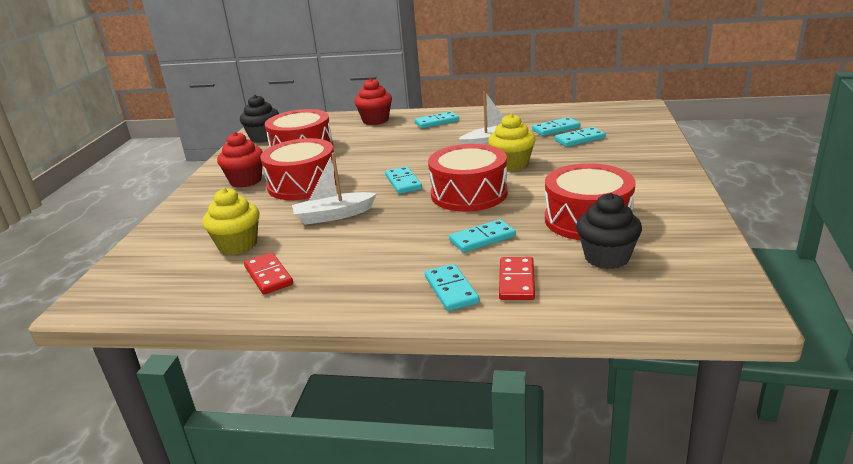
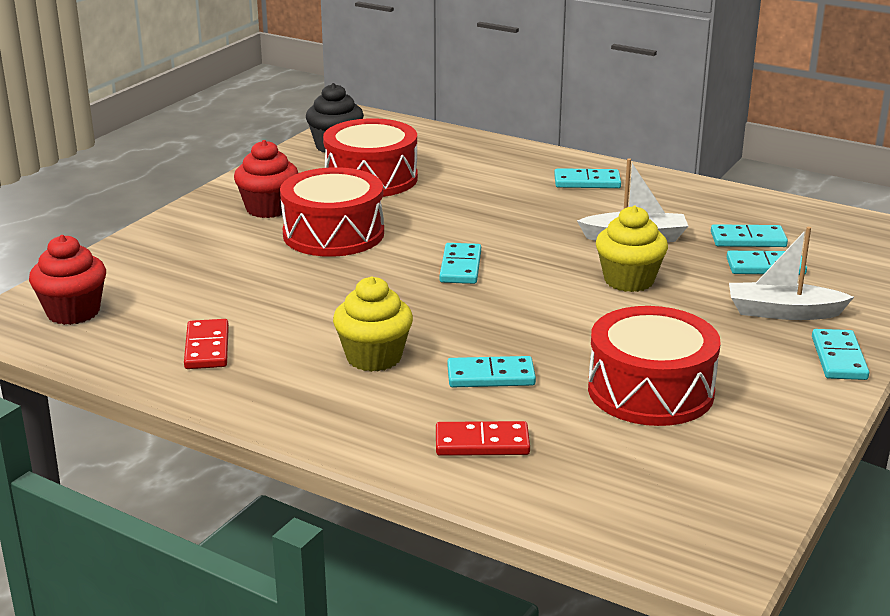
camera: 20 degrees right, 0 degrees up
yellow cupcake [202,188,259,255] -> yellow cupcake moved to [333,276,413,372]
white boat [292,152,376,225] -> white boat moved to [729,227,854,320]
red cupcake [354,78,392,125] -> red cupcake moved to [29,235,106,325]
turquoise domino [425,264,479,311] -> turquoise domino moved to [812,329,869,380]
red drum [428,144,508,212] -> none
red domino [499,257,535,300] -> red domino turned 60 degrees clockwise [436,421,530,456]
black cupcake [576,193,642,269] -> none

